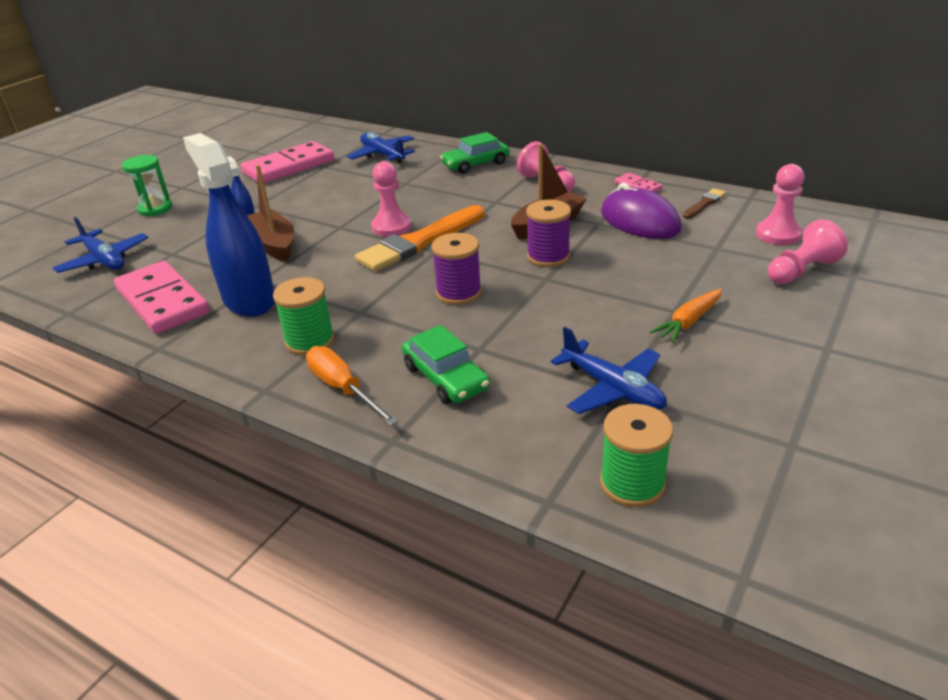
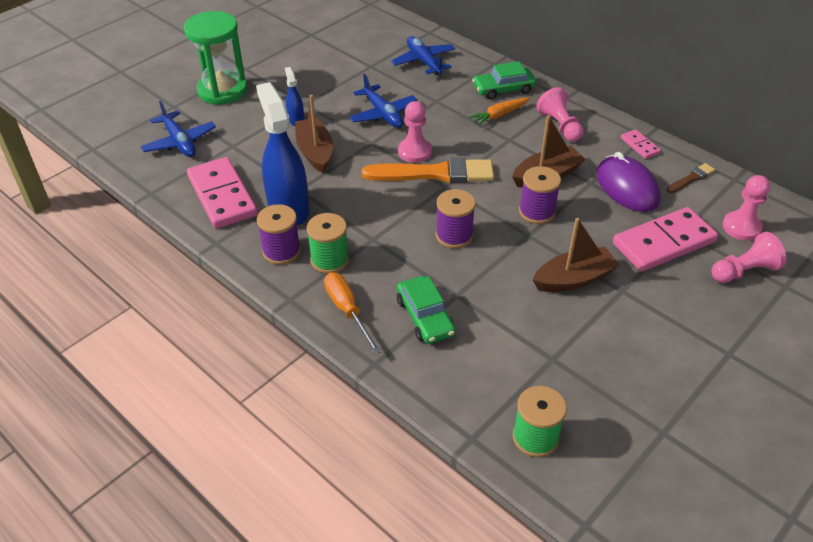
camera: 10 degrees right, 10 degrees up
green hourglass [122,155,172,216] -> green hourglass [184,11,247,105], size x1.73
pink domino [241,141,334,183] -> pink domino moved to [613,207,718,272]
orange brush [355,205,485,271] -> orange brush turned 150 degrees counterclockwise [362,158,494,183]
blue plane [551,327,667,414] -> blue plane moved to [349,74,417,128]
orange carrot [650,289,722,343] -> orange carrot moved to [468,97,530,126]
none -> purple spool [257,204,301,265]
none -> brown boat [533,218,620,292]

